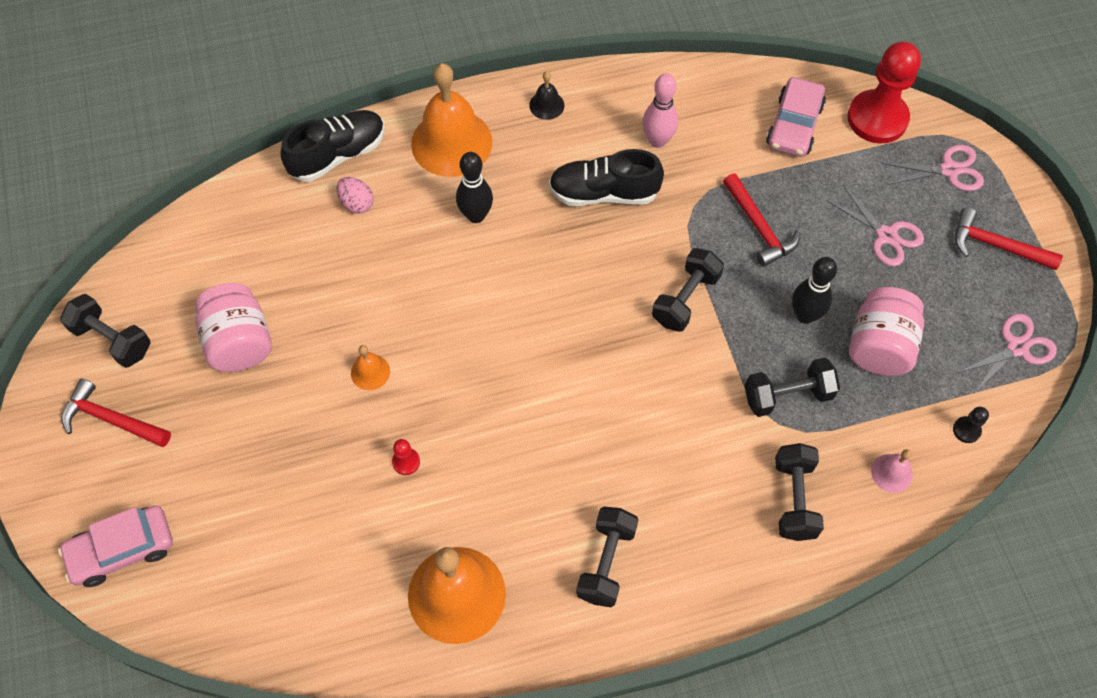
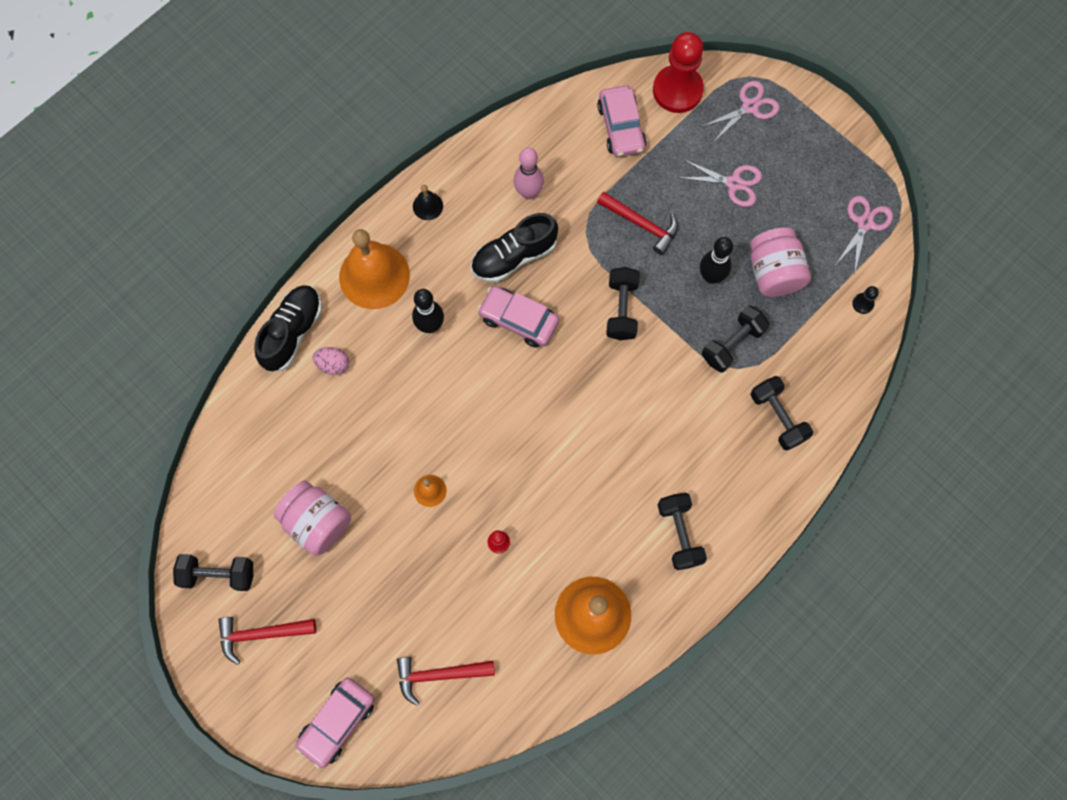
camera: 30 degrees left, 10 degrees up
pink bell [871,449,913,493] -> none
red hammer [955,208,1063,270] -> red hammer moved to [397,657,495,706]
none -> pink car [477,286,559,348]

